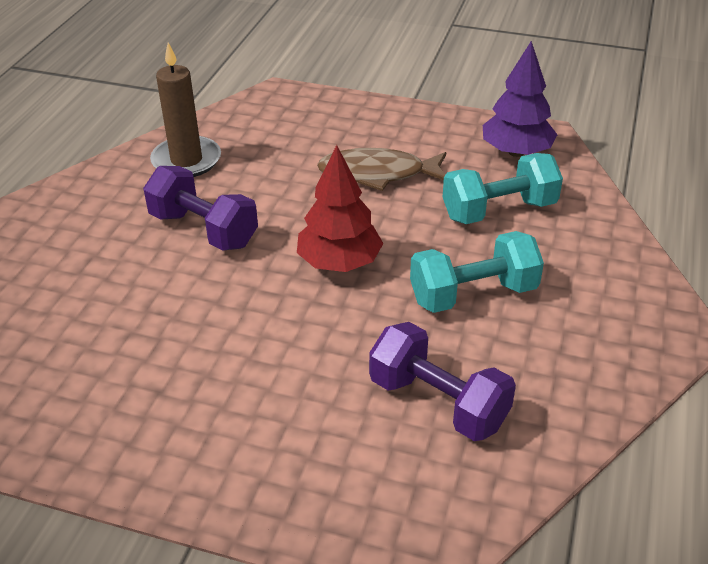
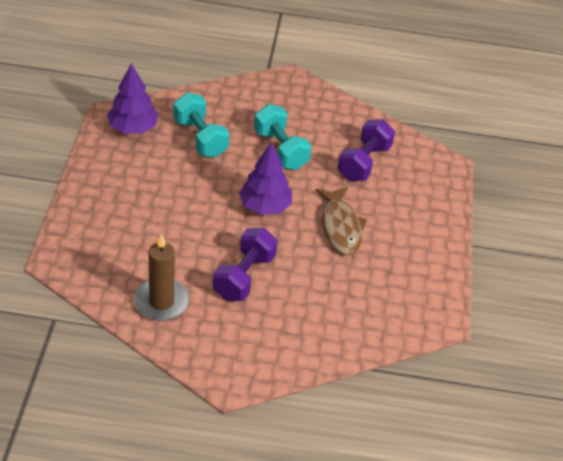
camera: 105 degrees left, 5 degrees up
red tree [297,145,384,272] -> purple tree [239,142,292,215]
brown fish [317,148,446,191] -> brown fish moved to [316,187,367,255]

